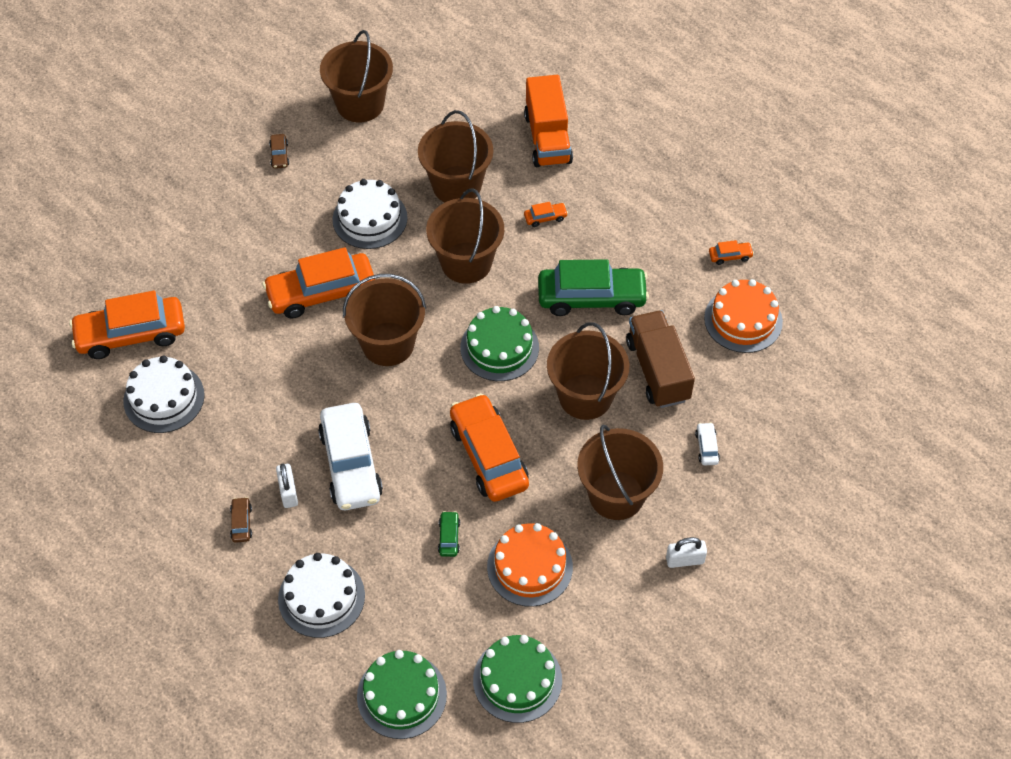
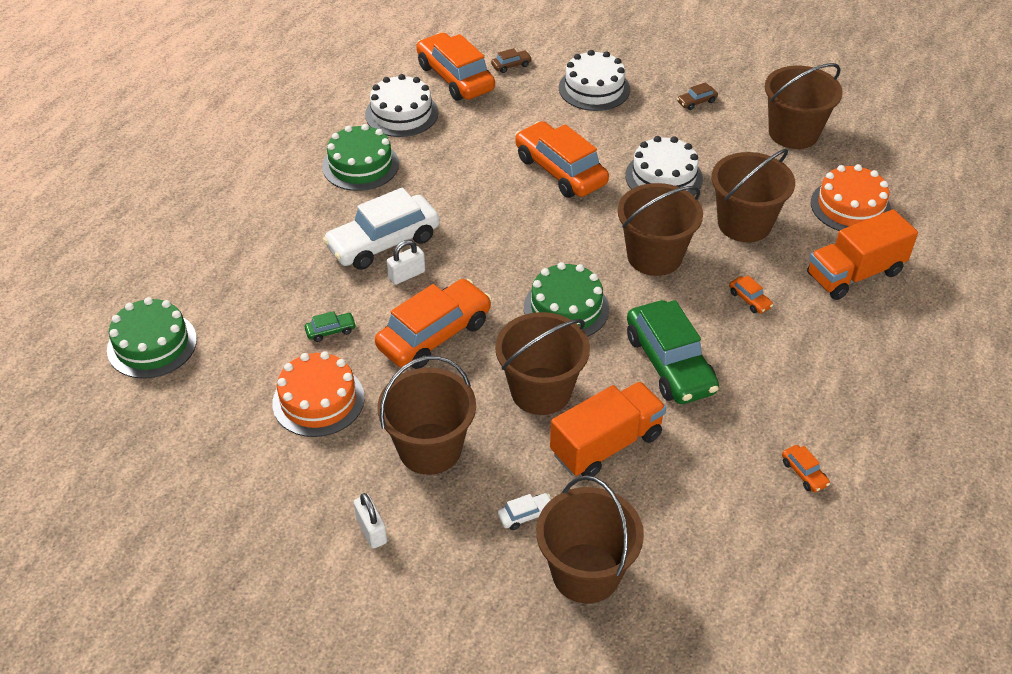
camera: 70 degrees right, 10 degrees down
brown car [230,497,252,543] -> brown car moved to [491,48,532,73]
white padlock [276,464,298,508] -> white padlock moved to [387,240,425,285]
white cake [278,553,365,638] -> white cake moved to [559,50,630,111]
brown bucket [343,274,426,366] -> brown bucket moved to [536,475,644,603]
green cake [473,635,562,723] -> green cake moved to [322,124,399,191]
brown truck [626,310,695,408] -> orange truck [550,382,666,477]
orange cake [704,279,783,353] -> orange cake moved to [811,164,891,231]

